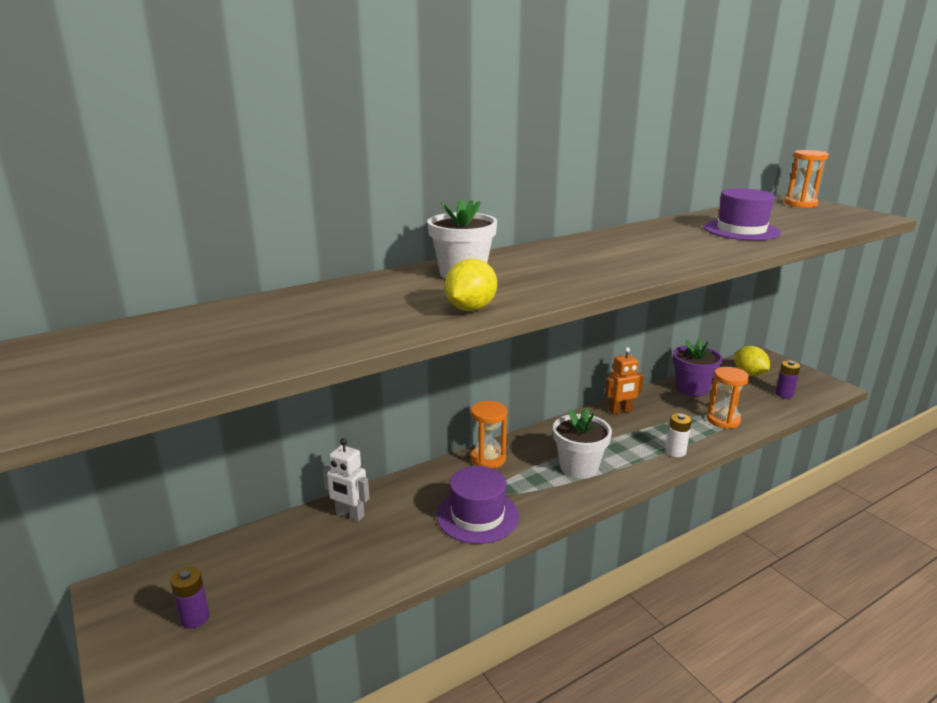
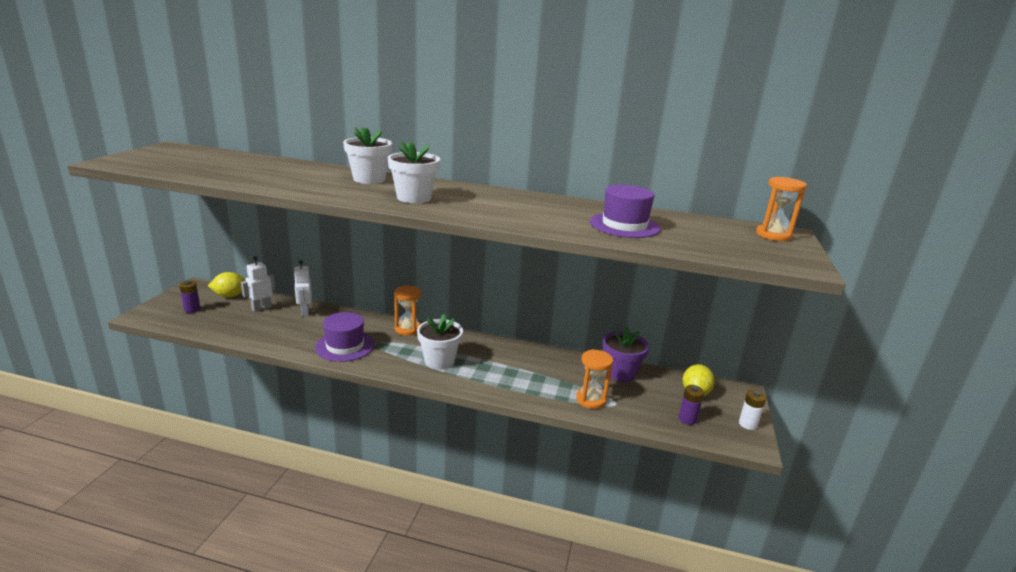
camera: 45 degrees right, 0 degrees up
yellow lemon [444,259,497,311] -> yellow lemon moved to [208,272,246,297]
orange robot [605,347,644,415] -> none
white battery [666,413,692,457] -> white battery moved to [739,390,766,430]
none -> white robot [241,256,275,312]
none -> white flower pot [387,141,440,203]

